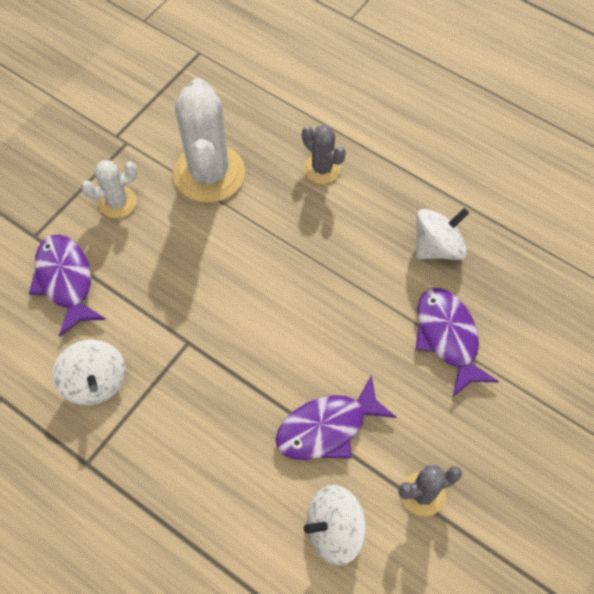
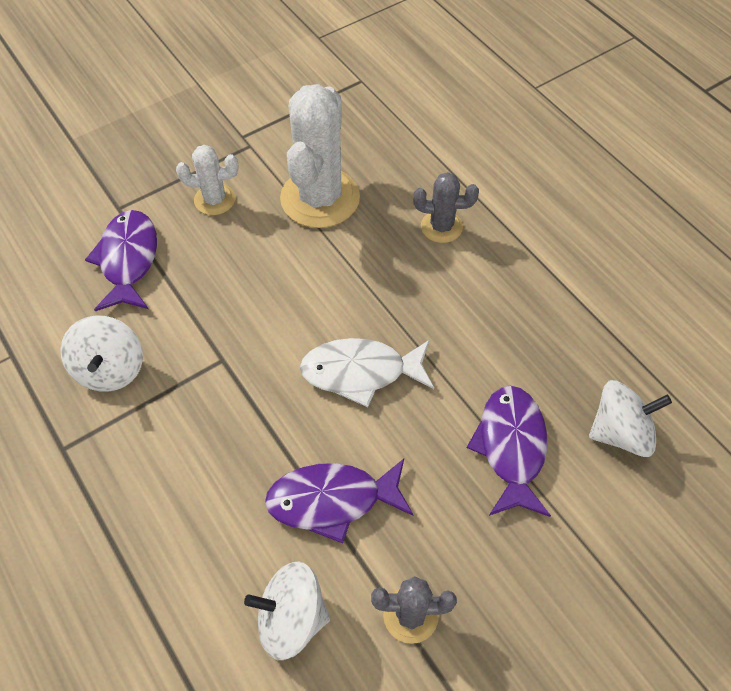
camera: 20 degrees right, 5 degrees down
grey cactus [302,125,346,184] -> grey cactus turned 60 degrees counterclockwise [413,172,479,243]
white spinning top [416,208,469,260] -> white spinning top moved to [589,380,672,457]
none -> white fish [300,338,434,407]

